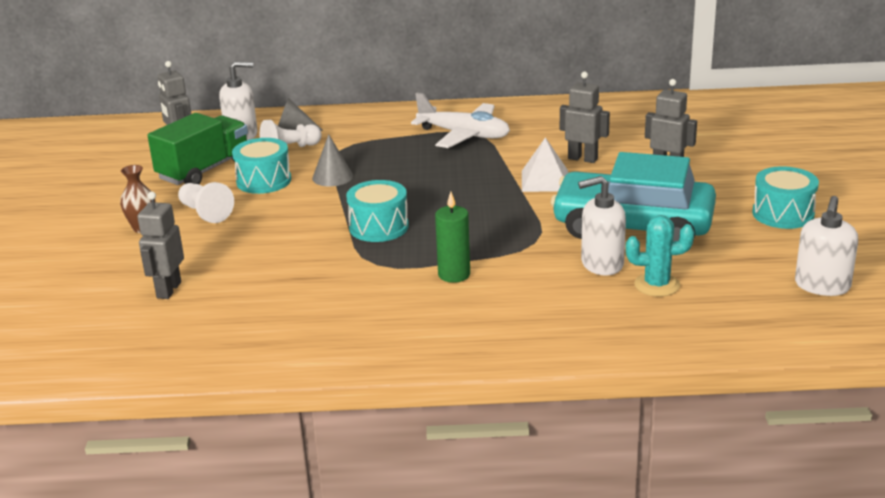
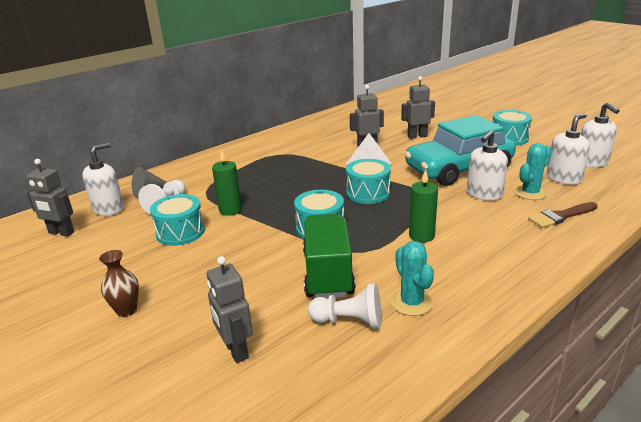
camera: 40 degrees left, 0 degrees up
green truck [148,113,248,185] -> green truck moved to [303,214,356,298]
white pawn [178,182,234,223] -> white pawn moved to [308,283,382,329]
grey cone [312,134,353,187] -> green candle [212,149,242,216]
white plane [411,92,510,148] -> none
none -> turquoise drum [346,159,391,204]
none -> turquoise cactus [391,241,434,316]
none -> brown brush [528,202,597,228]
none -> white soap dispenser [546,113,590,185]

